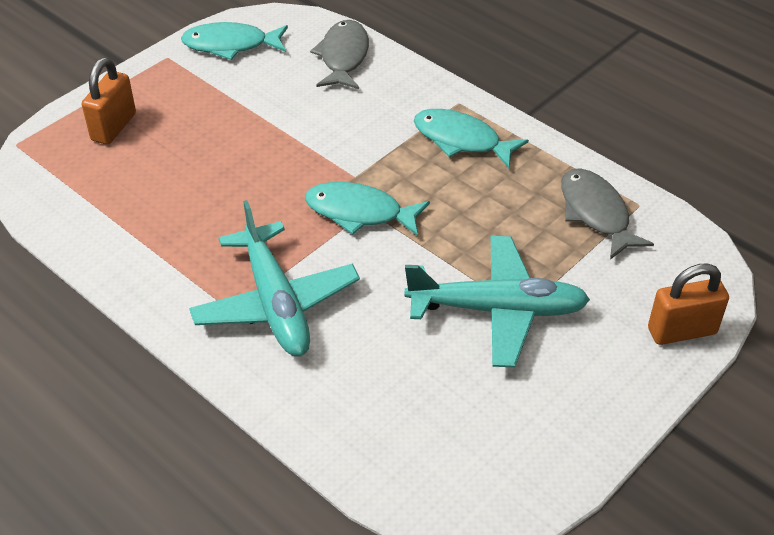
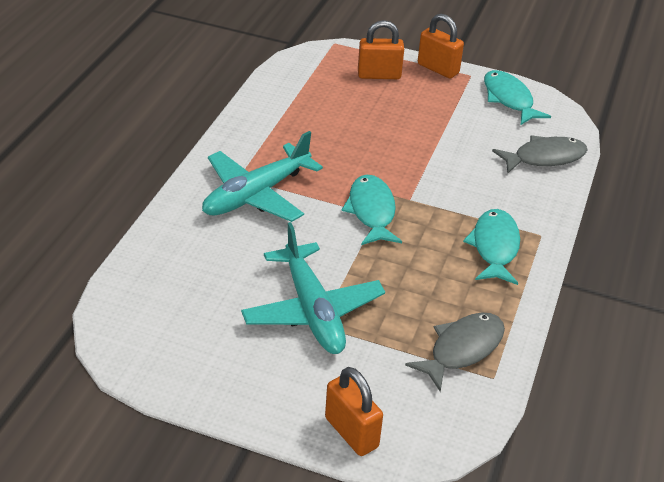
camera: 65 degrees right, 5 degrees down
none -> orange padlock [418,14,464,79]

